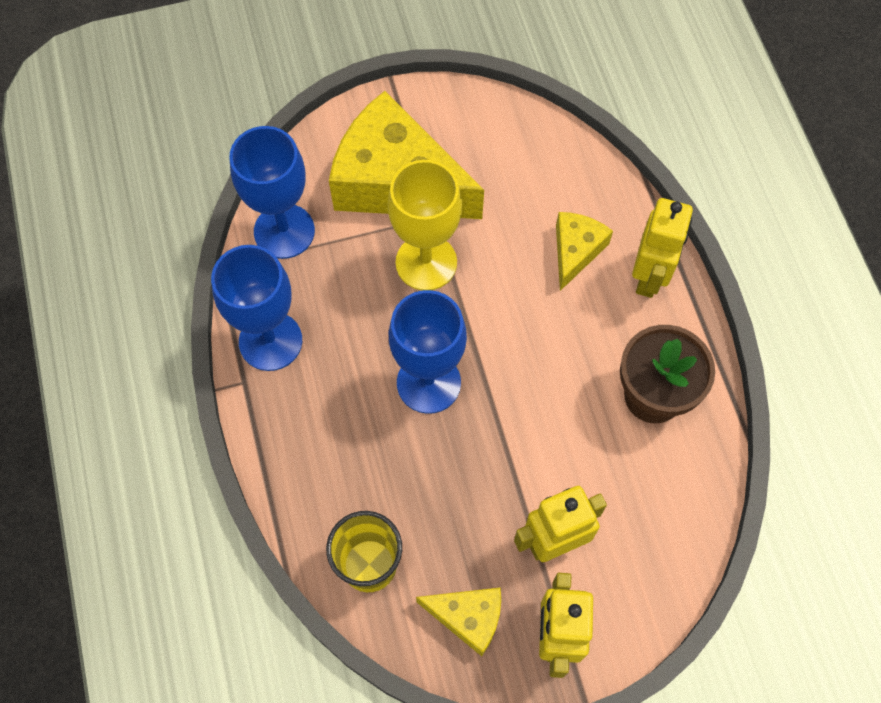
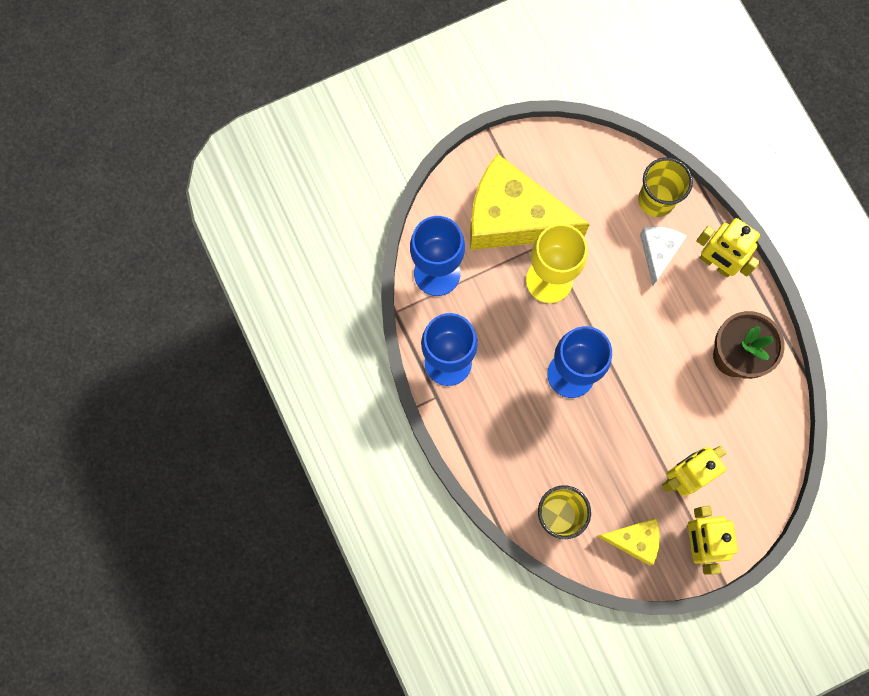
camera: 10 degrees left, 10 degrees up
yellow cheese [556,212,613,291] -> white cheese [640,226,687,286]
yellow robot [632,198,693,298] -> yellow robot turned 120 degrees clockwise [696,218,760,278]
none -> yellow cup [638,157,693,217]

